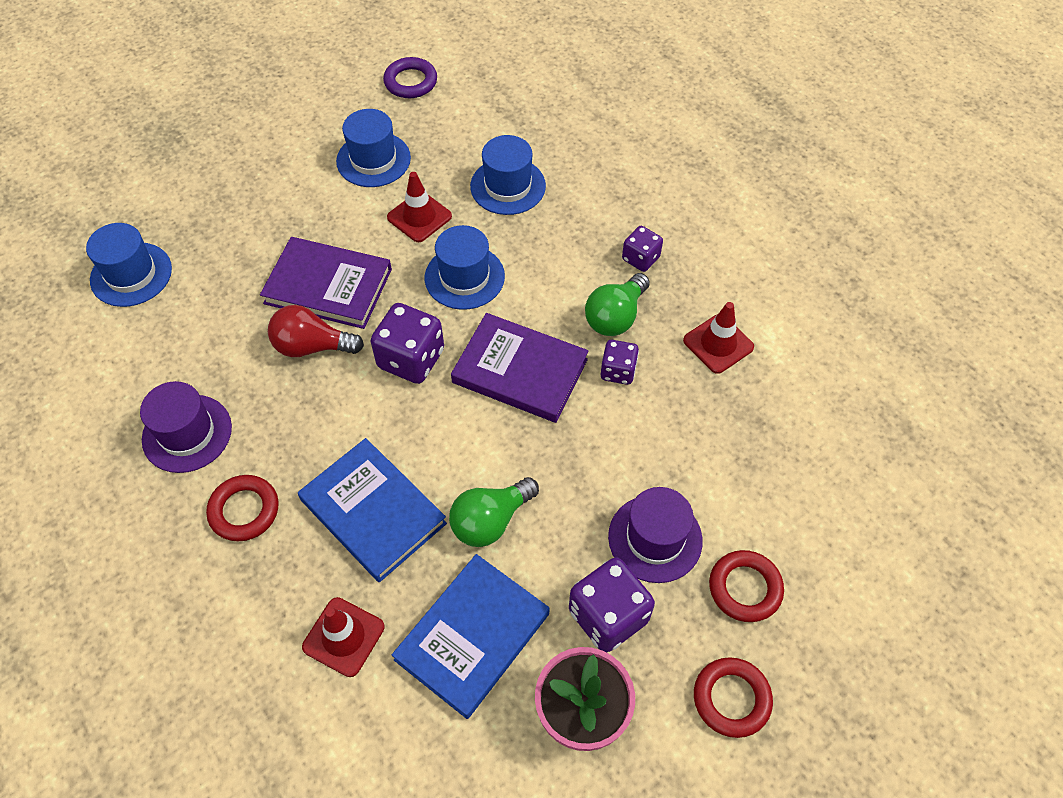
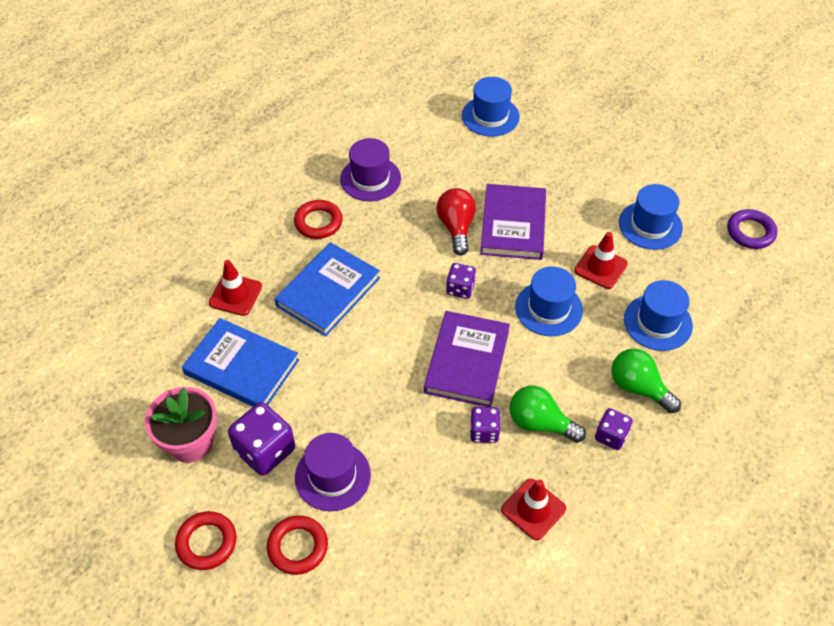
camera: 80 degrees right, 5 degrees down
purple dice [371,303,444,384] -> purple dice [446,263,476,299], size x0.59
green light bulb [449,477,539,547] -> green light bulb moved to [611,348,681,413]

